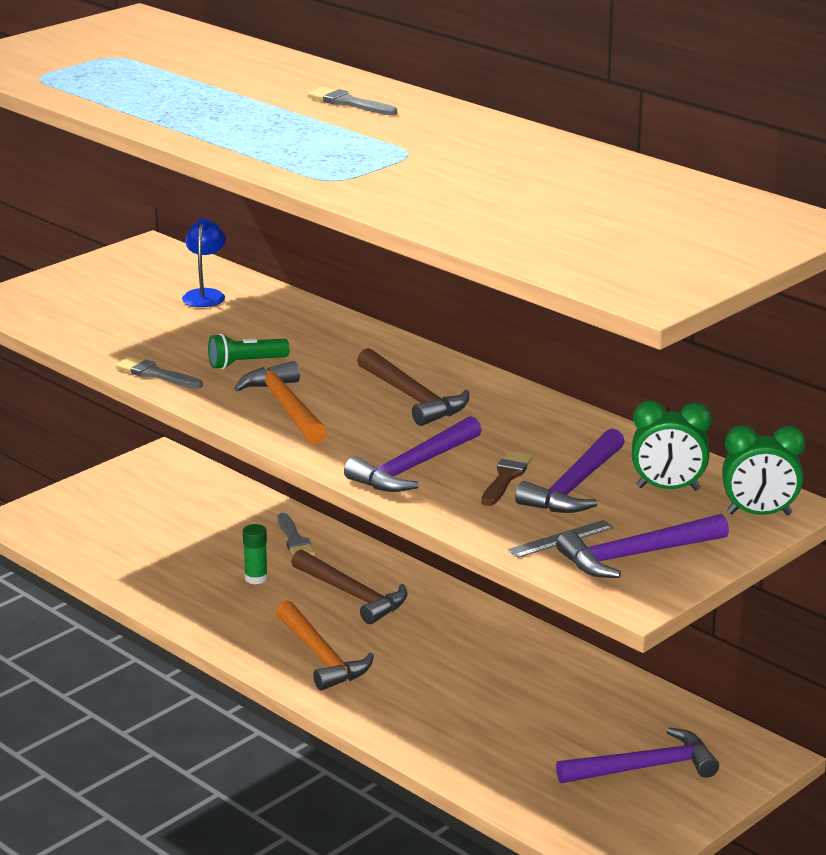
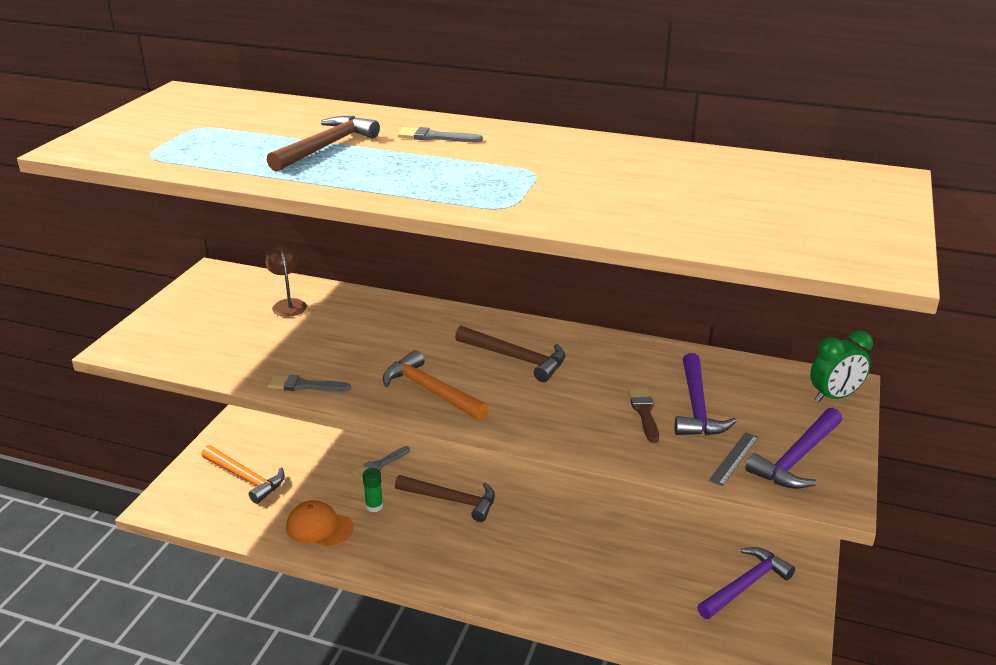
camera: 25 degrees left, 5 degrees up
blue lamp [182,218,226,307] -> brown lamp [265,246,307,317]
green flashlight [208,333,290,369] -> none
orange hammer [276,600,374,691] -> orange hammer moved to [201,445,285,504]
grey brush [278,513,315,556] -> grey brush turned 90 degrees clockwise [352,446,410,481]
purple hammer [344,416,482,492] -> none
green clock [632,401,712,491] -> none
none -> brown hammer [267,116,380,172]
none -> orange cap [286,500,354,547]

